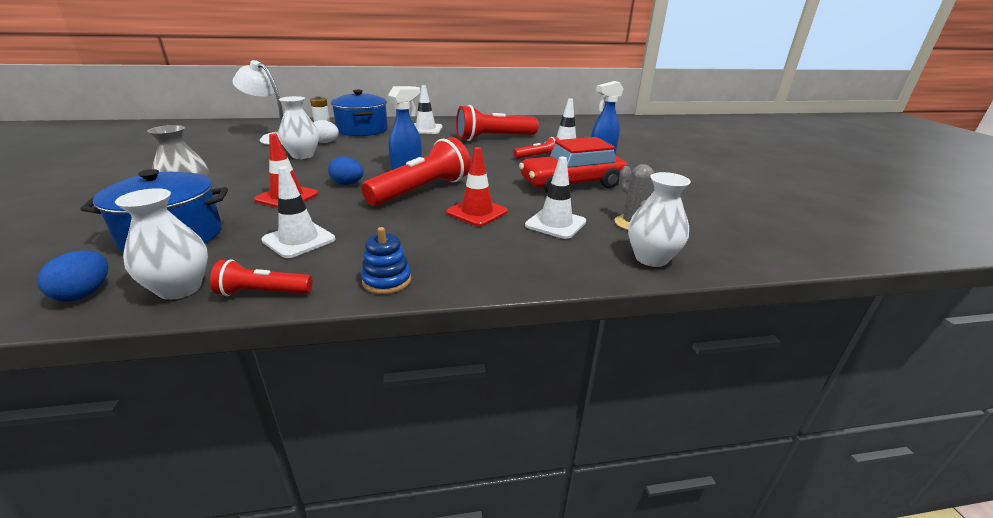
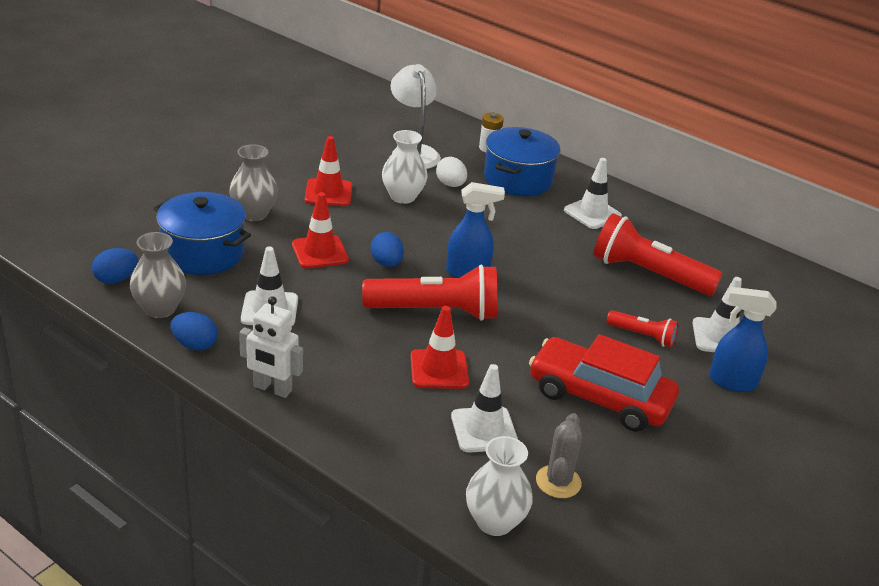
camera: 45 degrees right, 5 degrees up
white vase [115,188,208,300] -> grey vase [130,232,186,318]
red flashlight [210,259,312,296] -> blue egg [171,312,218,351]
blue stacking toy [361,227,411,294] -> white robot [239,296,303,398]
none -> red traffic cone [305,136,352,206]

